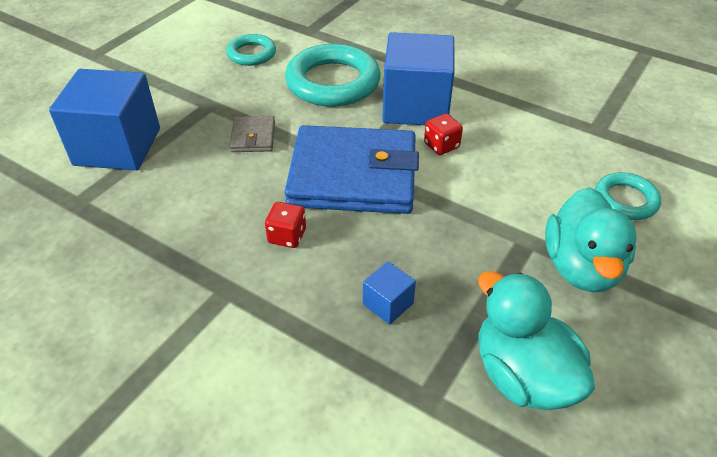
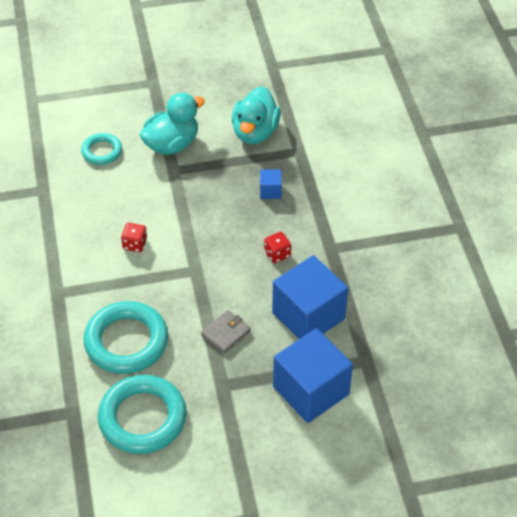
camera: 135 degrees left, 5 degrees up
turquoise ring [226,34,276,66] -> turquoise ring [98,375,187,454], size x1.82
blue wallet [285,125,419,214] -> none
blue cube [382,32,455,125] -> blue cube moved to [272,255,348,339]

